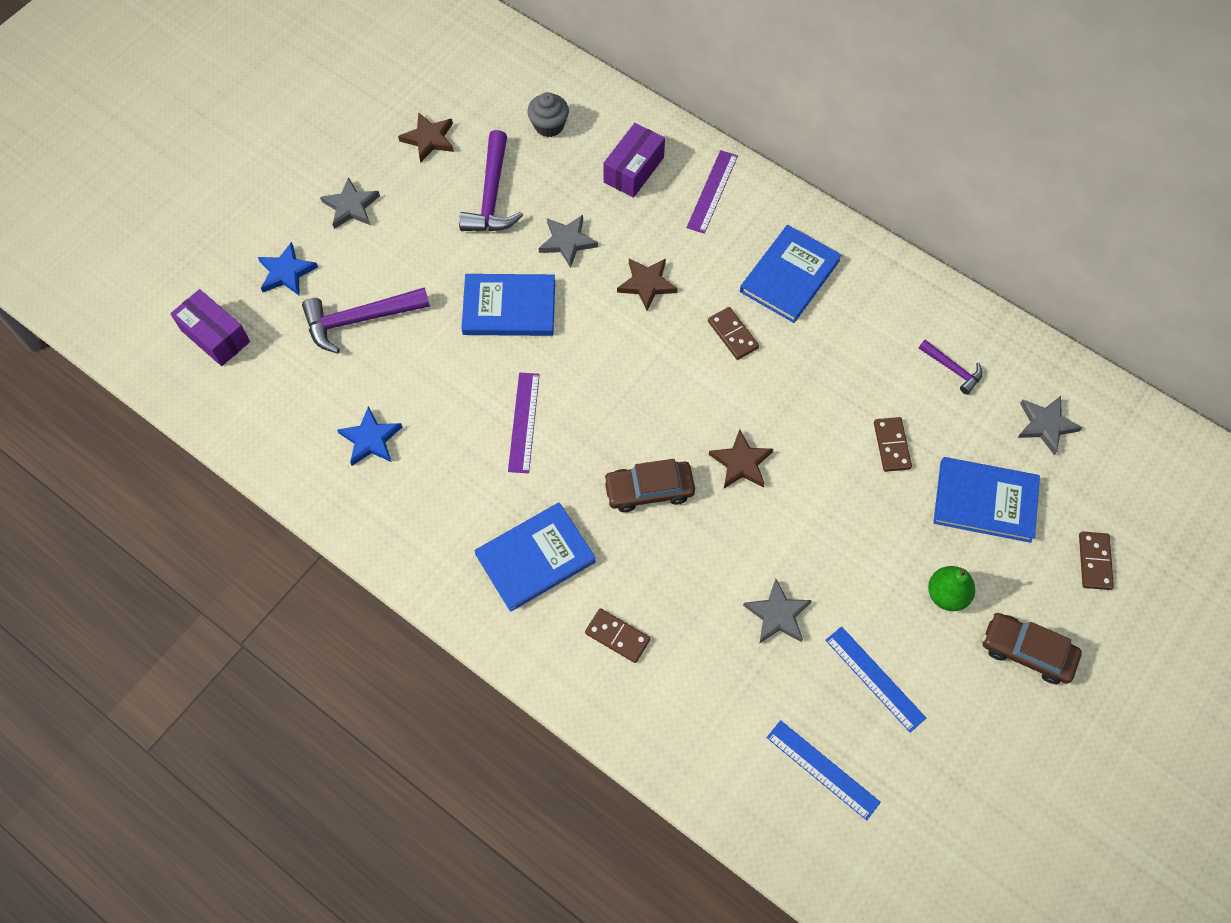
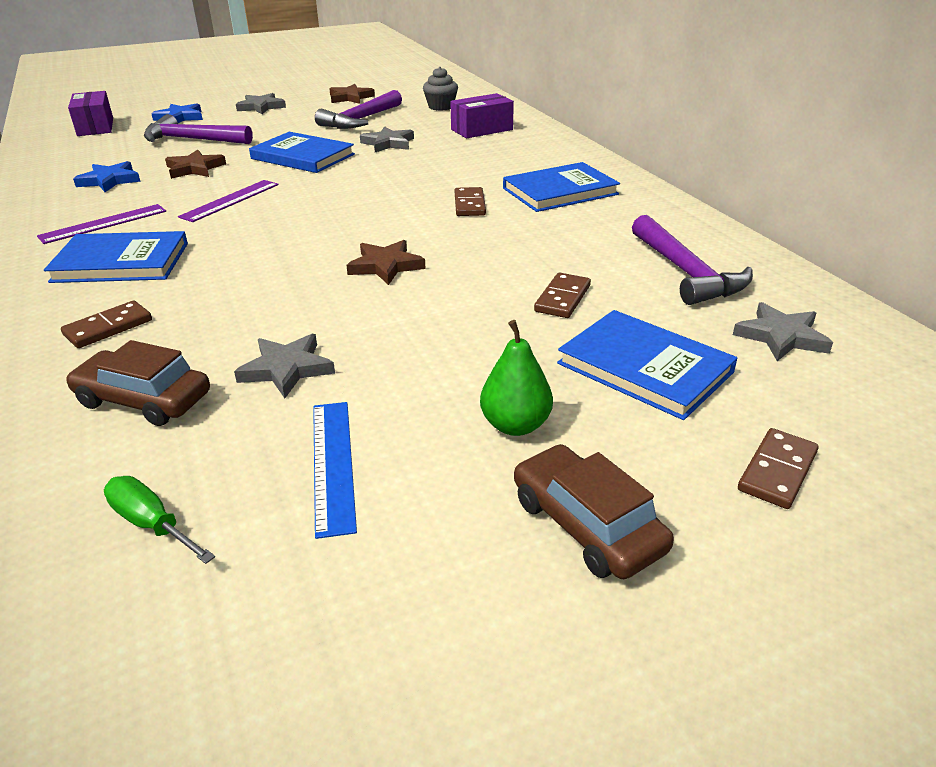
camera: 30 degrees right, 30 degrees down
brown domino [585,608,651,663] -> brown domino turned 75 degrees clockwise [61,301,152,348]
brown car [603,459,695,512] -> brown car moved to [66,340,210,426]
brown star [617,258,678,311] -> brown star moved to [165,150,226,179]
purple ruler [687,150,738,234] -> purple ruler moved to [37,204,166,244]
blue ruler [766,720,881,820] -> green screwdriver [104,476,215,564]
purple hammer [919,340,983,395] -> purple hammer [632,215,753,305], size x1.83

